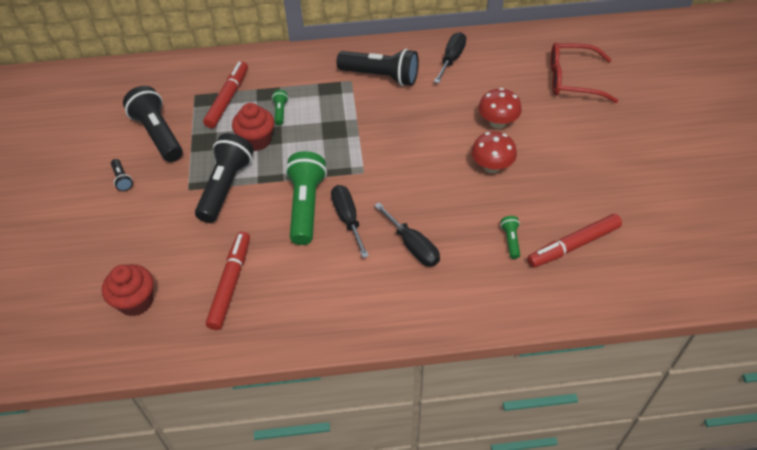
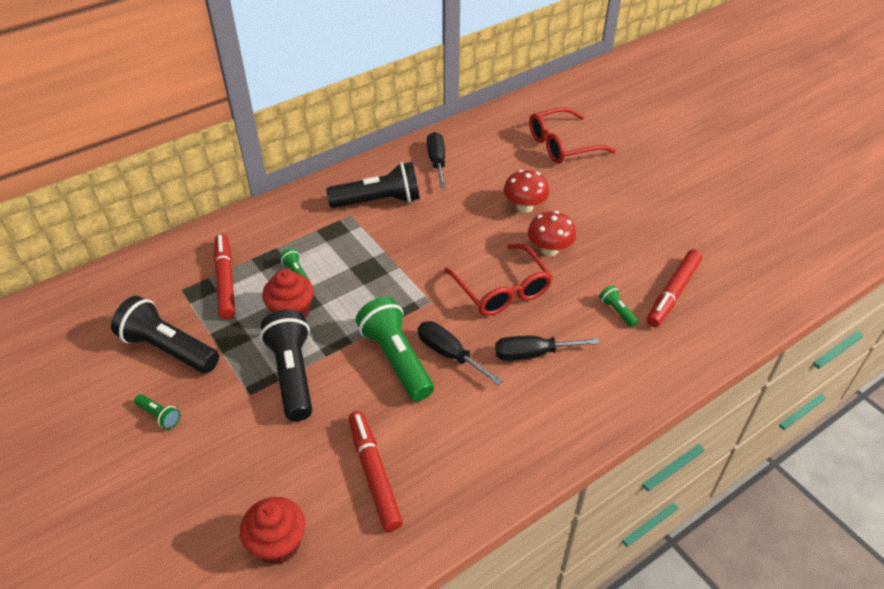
camera: 30 degrees left, 5 degrees down
black flashlight [111,159,133,191] -> green flashlight [134,394,180,429]
black screwdriver [374,203,440,267] -> black screwdriver turned 150 degrees clockwise [495,336,600,361]
none -> red glasses [444,244,553,316]

